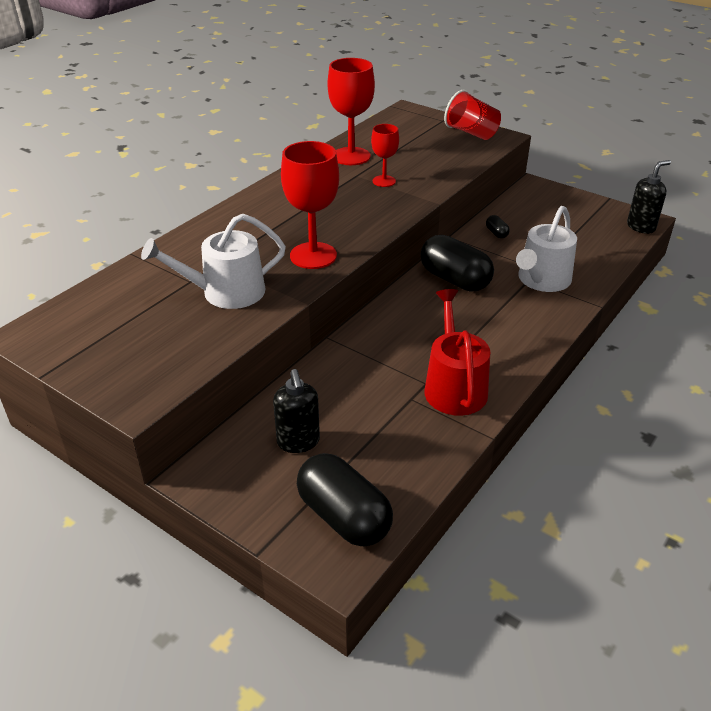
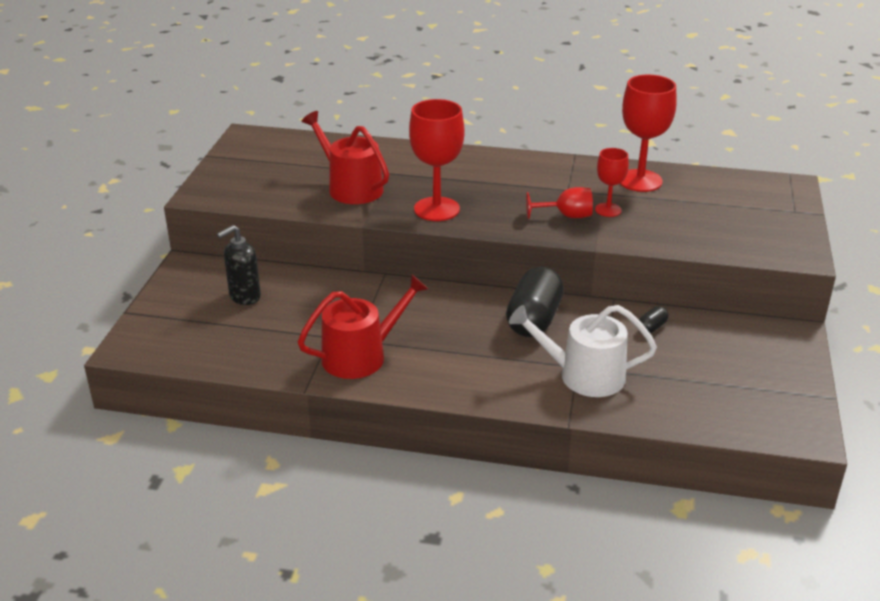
camera: 65 degrees right, 5 degrees down
white watering can [141,214,286,309] -> red watering can [302,111,389,204]
black capsule [297,453,393,546] -> none
red cup [444,90,501,140] -> none
black soap dispenser [627,160,671,234] -> none
none -> red goblet [526,187,593,219]

